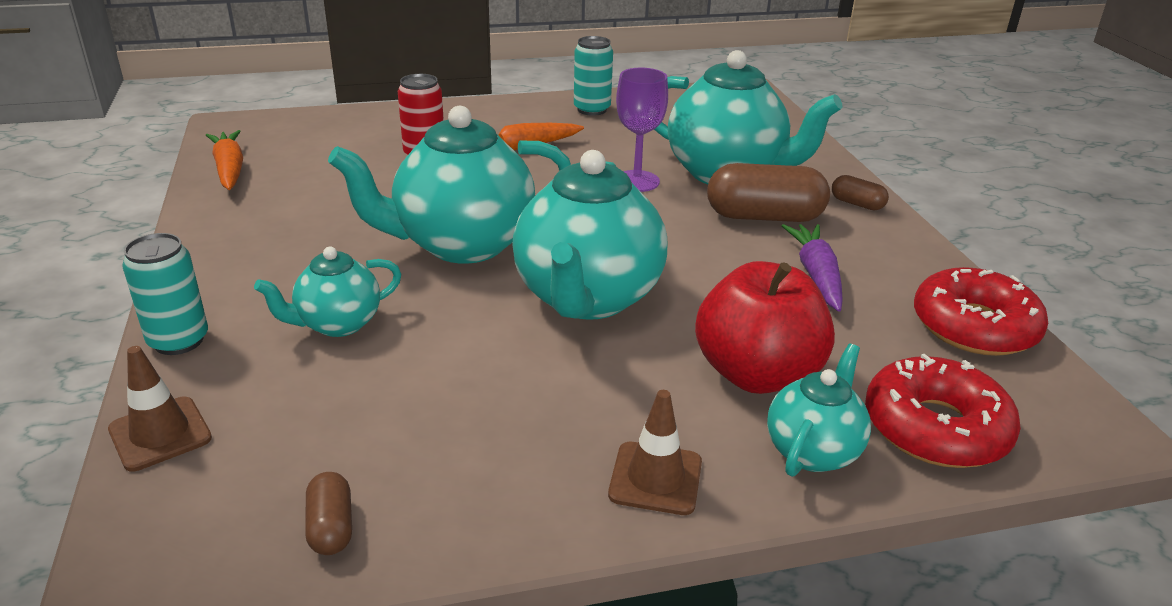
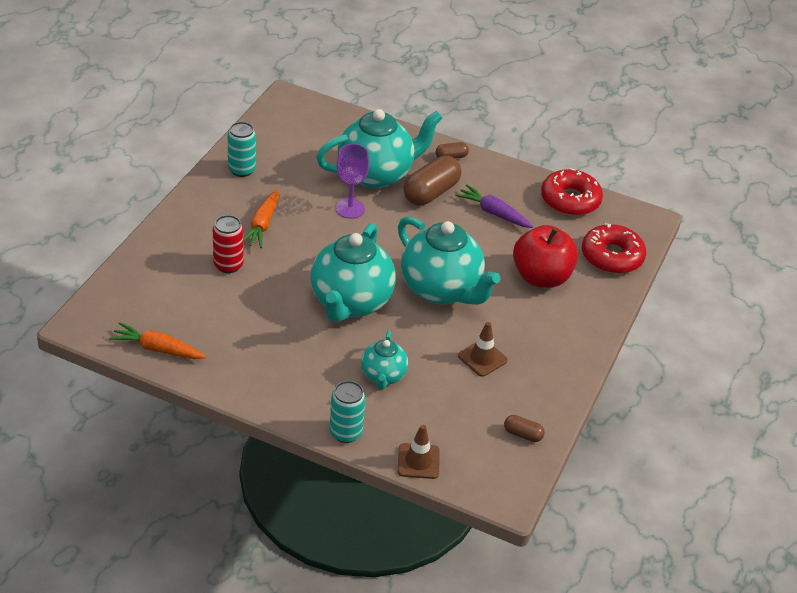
camera: 55 degrees left, 10 degrees up
brown traffic cone [608,390,702,515] -> brown traffic cone moved to [458,322,508,377]
turquoise teapot [767,343,871,477] -> none

